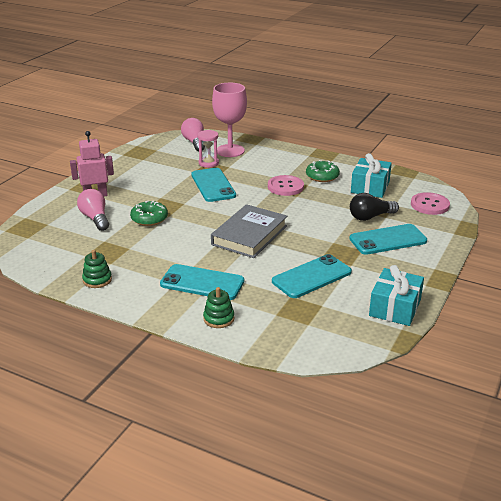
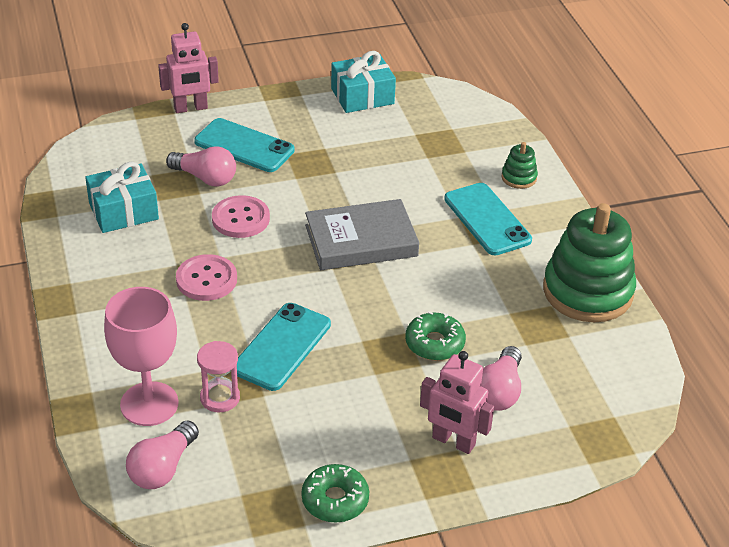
camera: 135 degrees left, 10 degrees up
green stacking toy [82,250,112,288] -> green stacking toy [543,203,636,322], size x2.32
turquoise phone [272,254,352,298] -> none
green donut [306,160,340,182] -> green donut moved to [301,464,369,522]
black light bulb [350,193,399,221] -> pink light bulb [166,146,236,187]
pink button [411,192,450,215] -> pink button moved to [212,195,270,238]
none -> pink robot [158,23,219,113]

